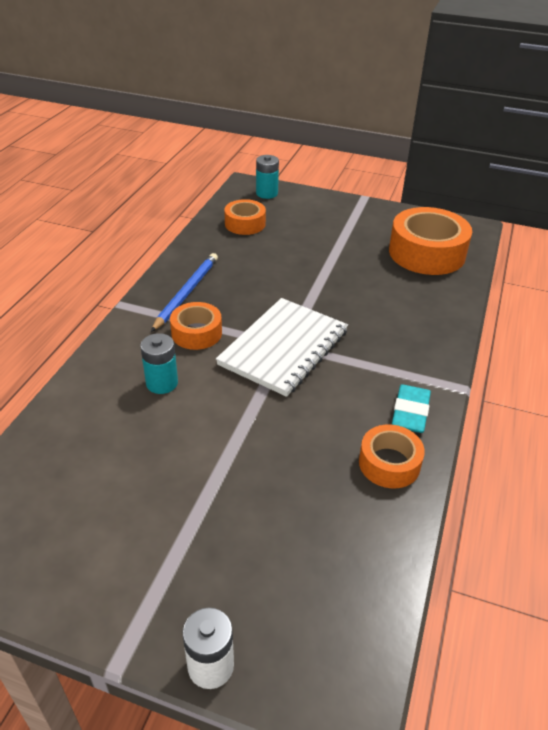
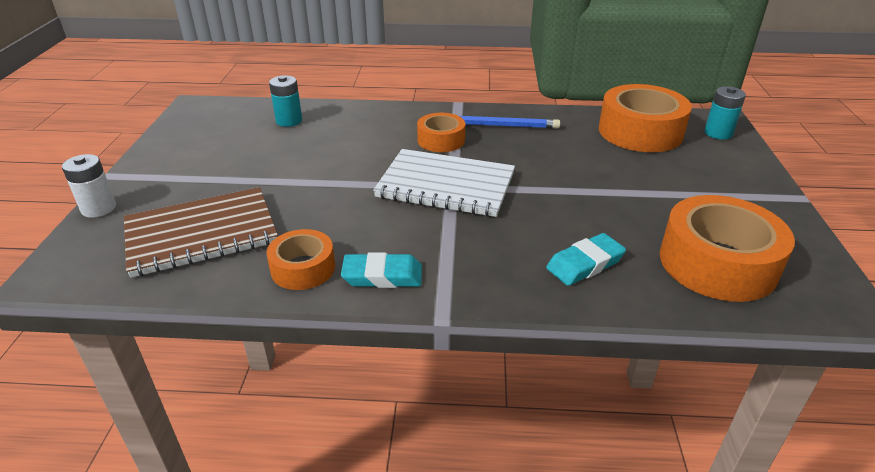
camera: 75 degrees right, 5 degrees down
turquoise battery [140,333,178,394] -> turquoise battery moved to [269,75,302,127]
orange tape [224,199,266,235] -> orange tape [599,84,692,152], size x1.78
none -> brown notebook [124,187,278,278]
none -> turquoise eraser [546,233,626,286]

